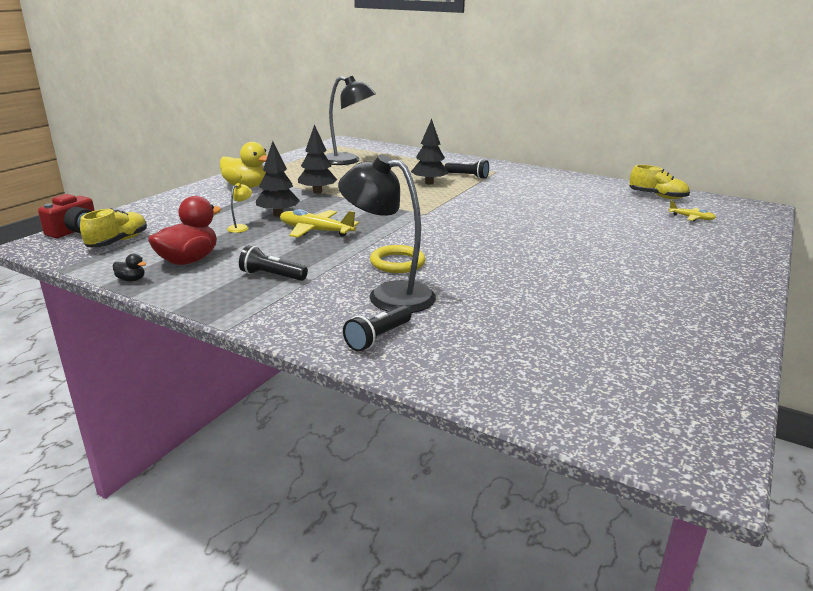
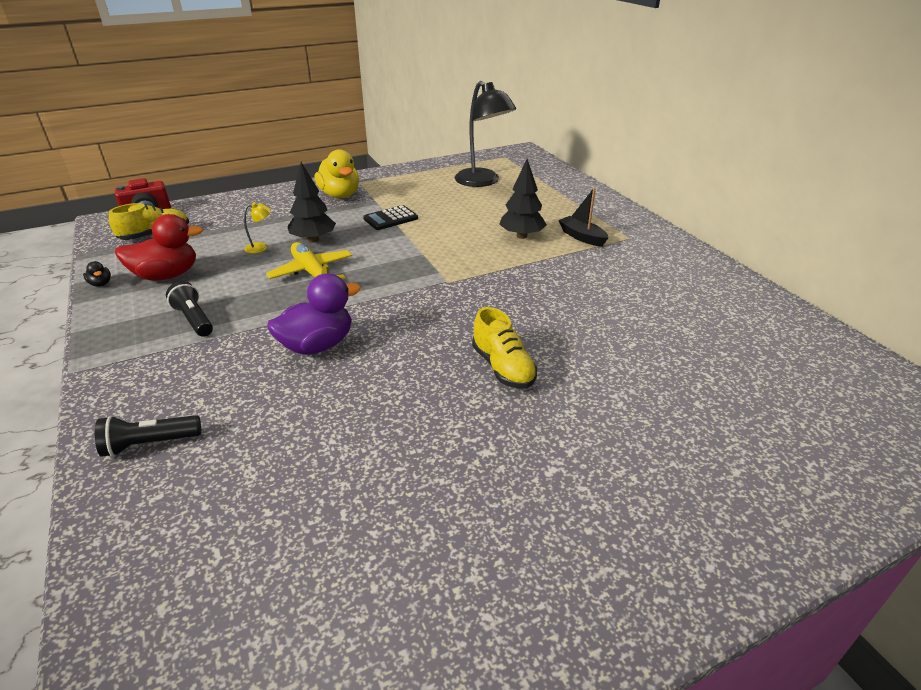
camera: 35 degrees right, 10 degrees up
black tree [298,124,337,194] -> black calculator [363,205,418,230]
black lamp [338,155,436,313] -> none
yellow ring [370,245,426,273] -> purple duck [267,273,361,355]
black flashlight [445,159,489,179] -> black boat [558,188,608,247]
yellow shoe [629,165,690,199] -> yellow shoe moved to [472,307,537,389]
yellow plane [669,201,716,221] -> none

